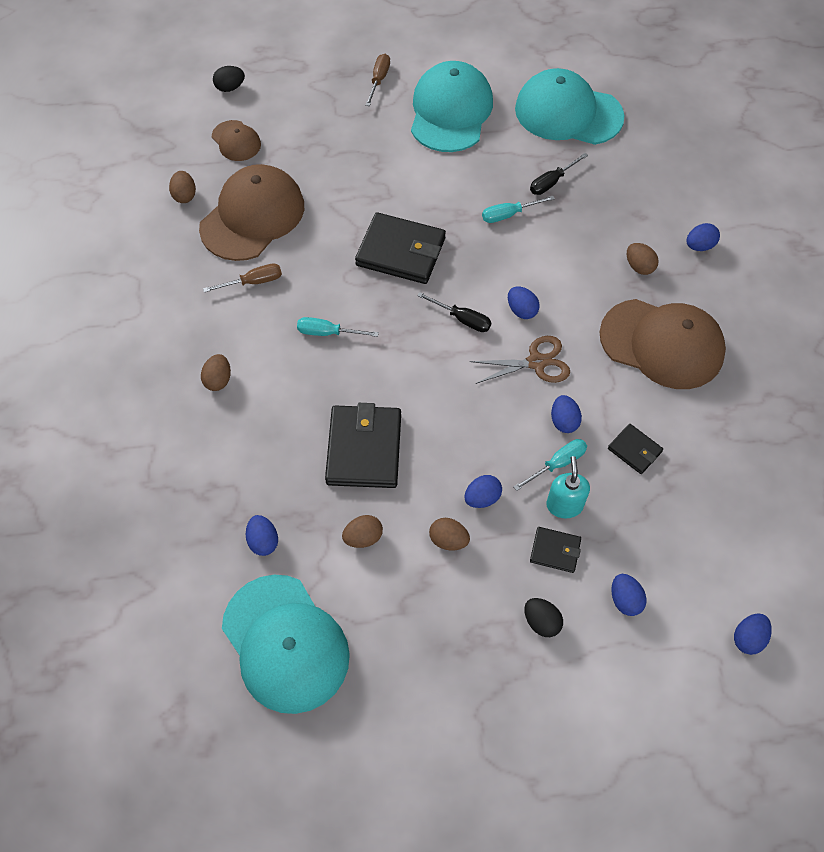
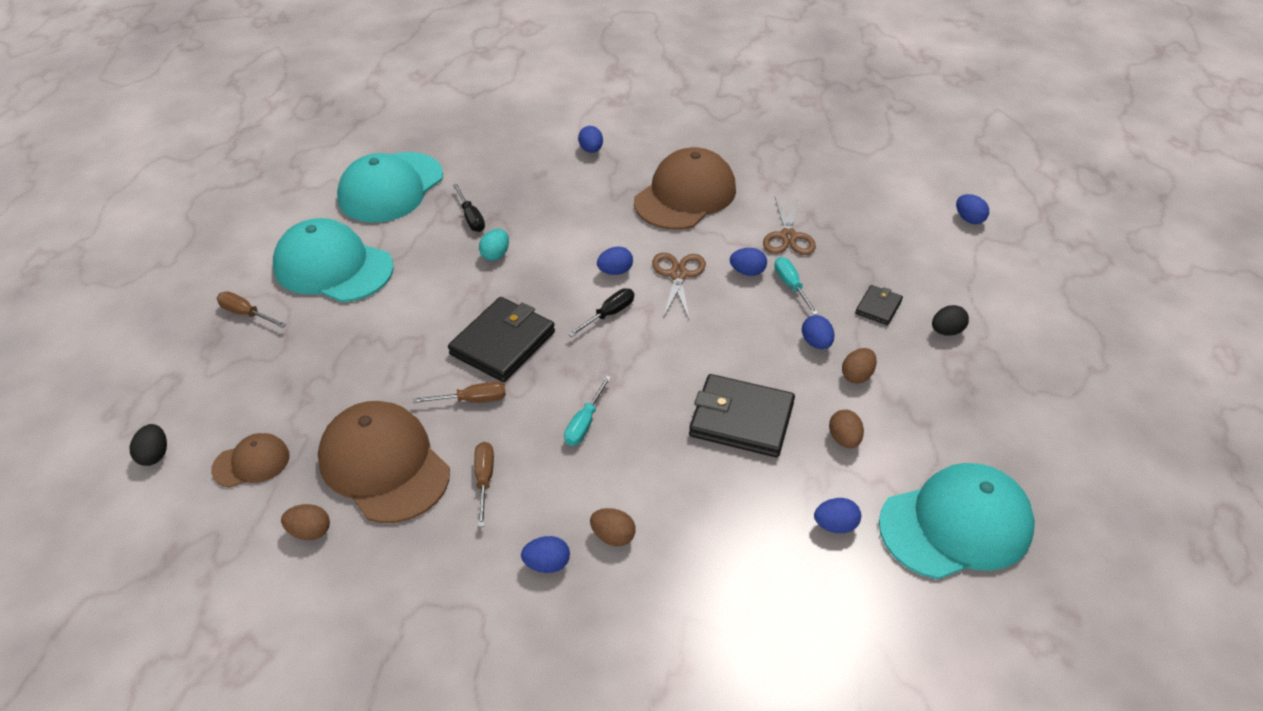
camera: 75 degrees left, 15 degrees down
turquoise screwdriver [482,196,555,223] -> turquoise egg [479,229,509,261]
turquoise soap dispenser [546,456,590,518] -> none
black wallet [608,424,663,474] -> brown scissors [763,197,816,255]
blue egg [611,574,647,616] -> blue egg moved to [521,536,570,573]
brown egg [627,243,659,275] -> none
none -> brown screwdriver [412,382,506,403]

